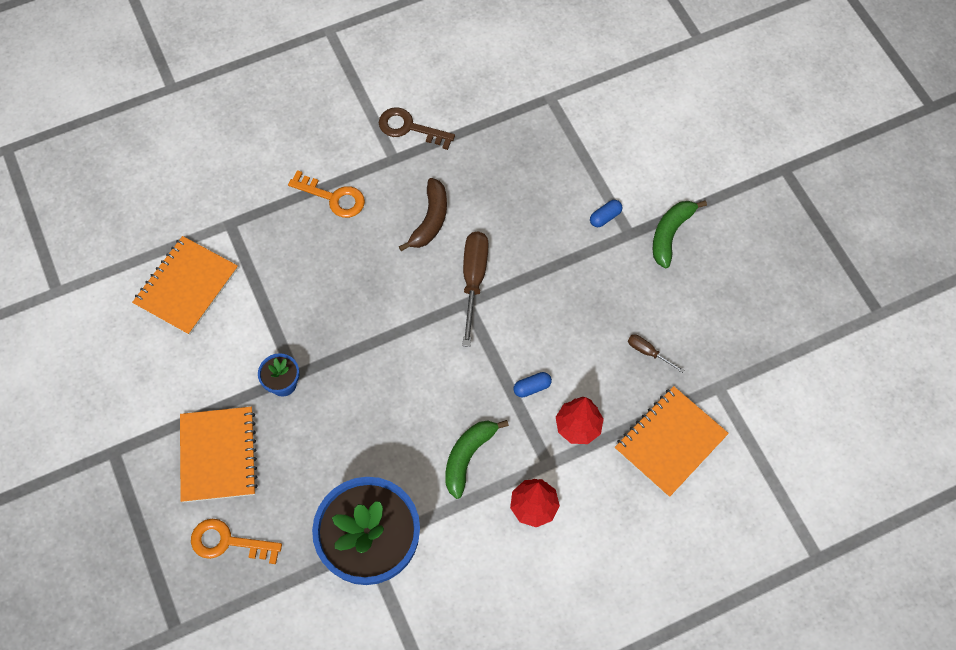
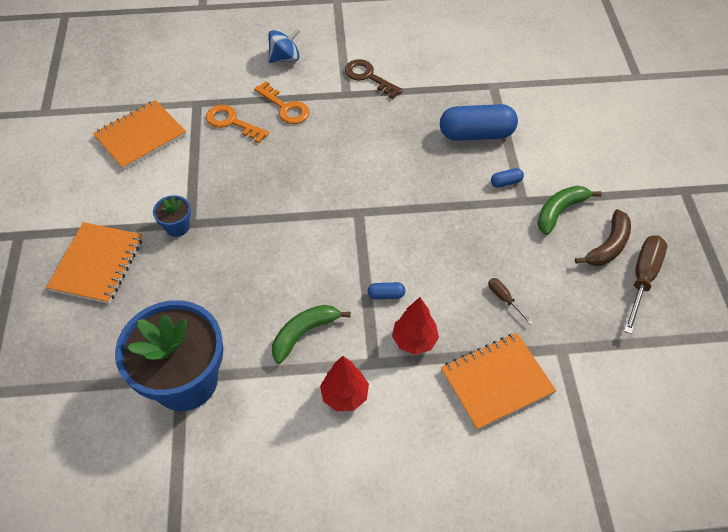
camera: 20 degrees right, 10 degrees down
orange key [191,519,282,564] -> orange key moved to [206,105,269,143]
brown banana [399,178,447,251] -> brown banana moved to [575,209,631,266]
brown screwdriver [462,231,488,347] -> brown screwdriver moved to [624,235,667,334]
none -> blue spinning top [268,28,300,63]
none -> blue capsule [440,104,518,141]

